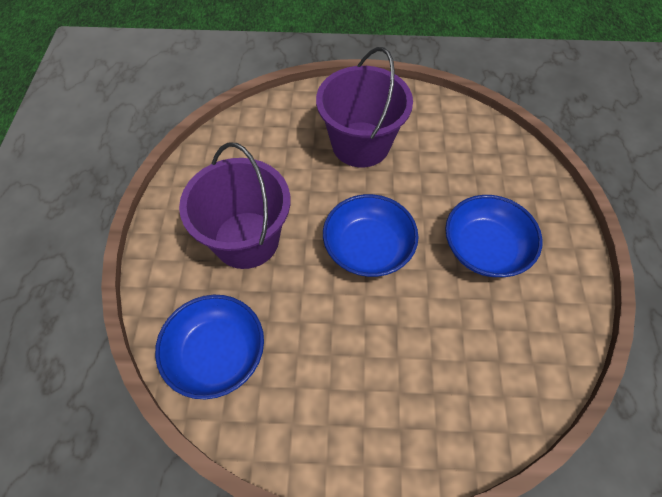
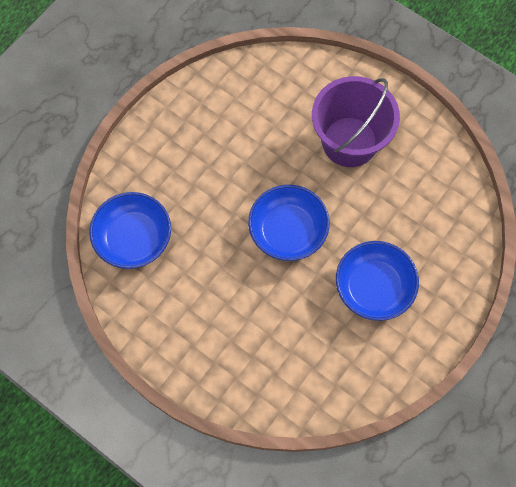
camera: 35 degrees right, 10 degrees up
purple bucket [179,143,290,269] -> none

